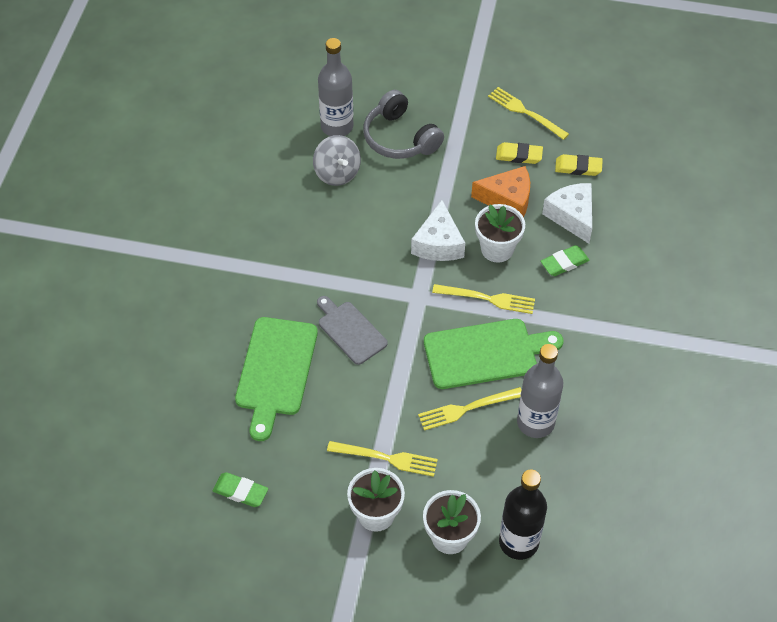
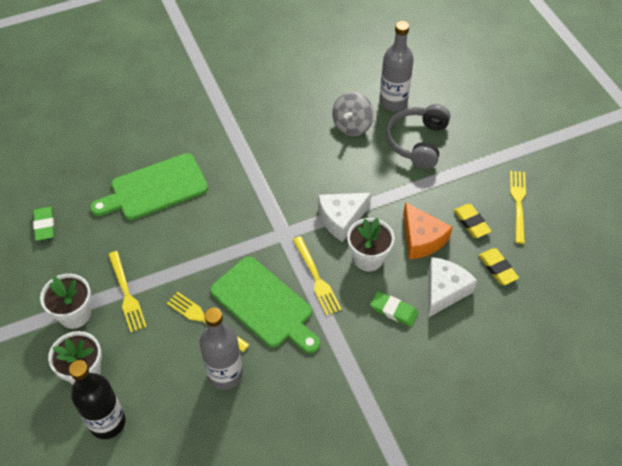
camera: 55 degrees right, 0 degrees up
grey cutting board [317,296,388,365] -> none

